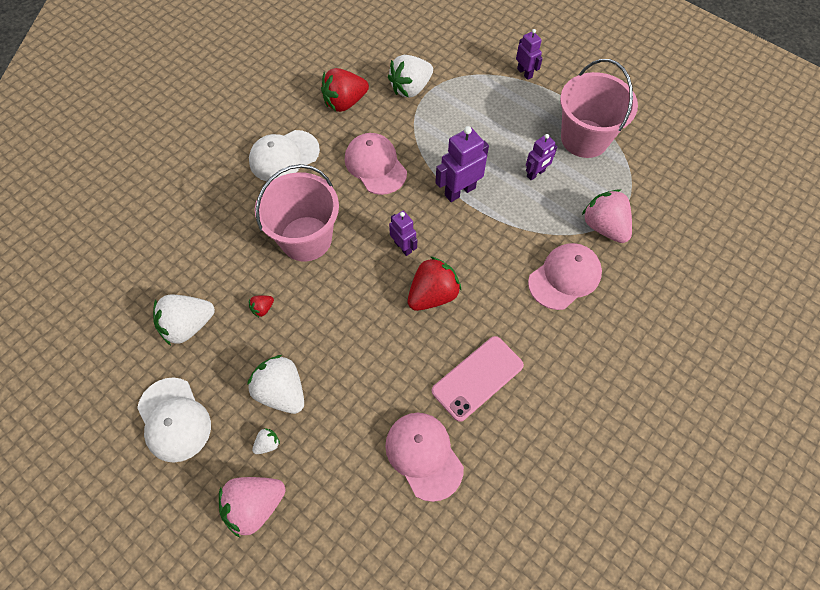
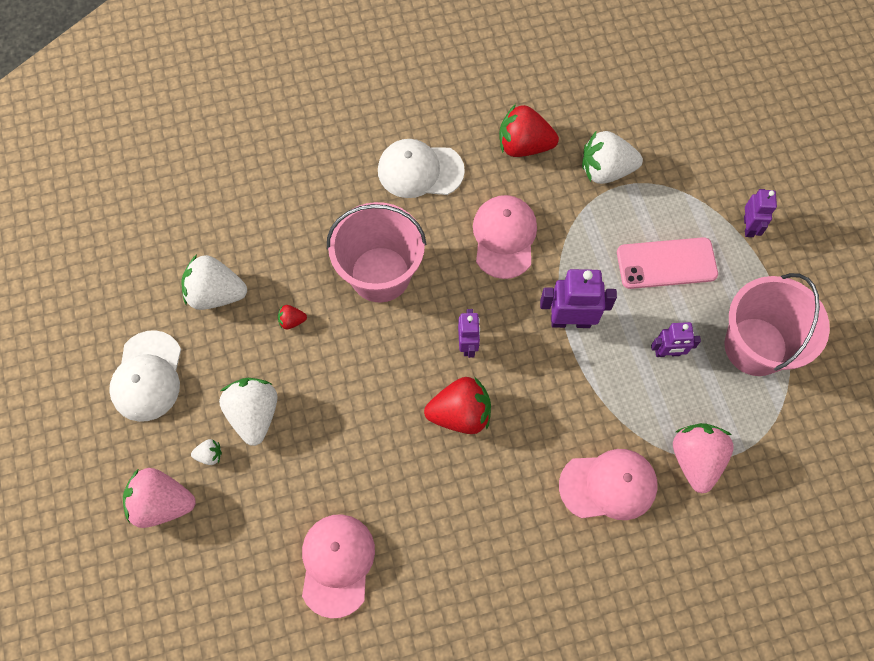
camera: 35 degrees right, 5 degrees up
pink phone [432,336,524,422] -> pink phone moved to [617,237,718,289]

